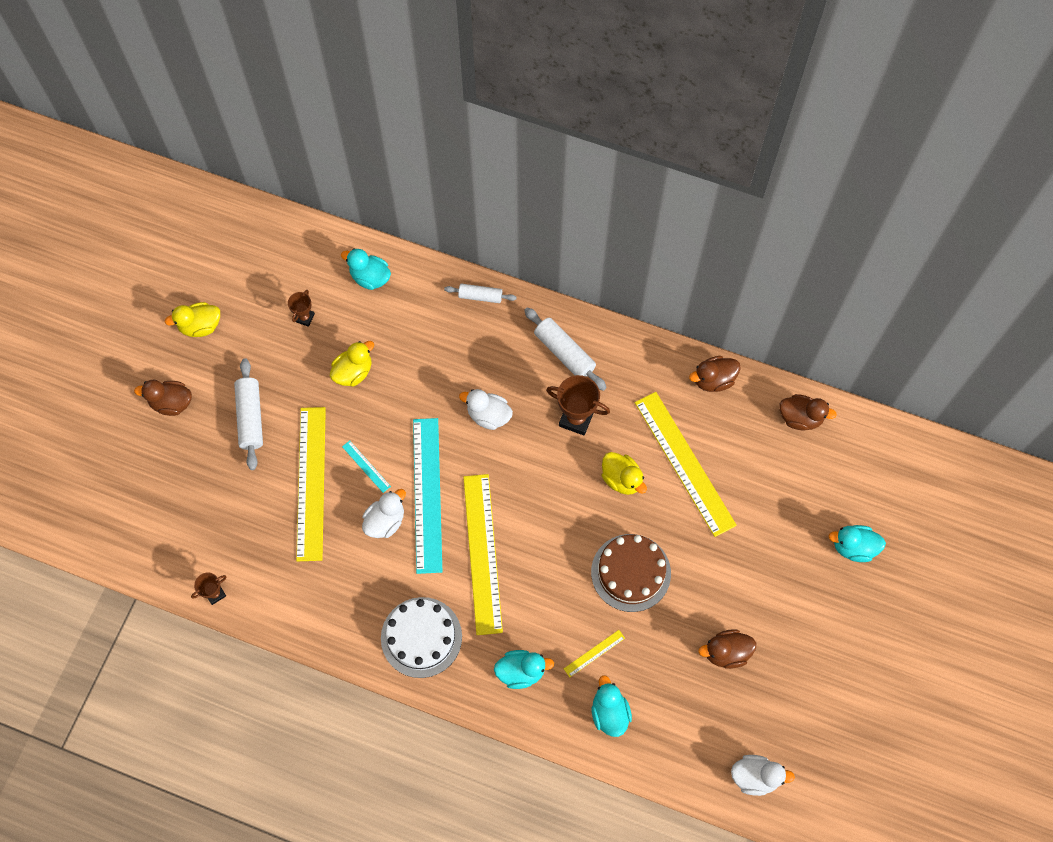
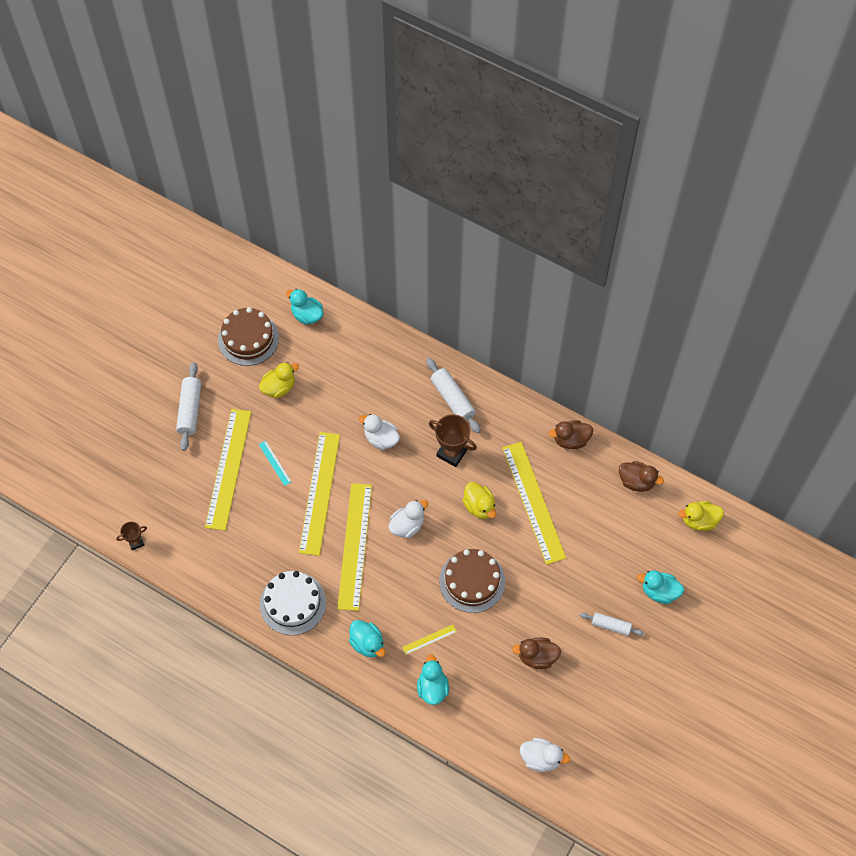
camera: 10 degrees right, 5 degrees down
brown duck [134,380,192,416] -> none
yellow duck [165,302,220,337] -> yellow duck moved to [678,501,724,531]
brown trophy [288,290,315,327] -> brown cake [218,307,279,366]
white duck [362,489,406,538] -> white duck moved to [389,500,428,538]
turquoise ruler [413,418,442,574] -> yellow ruler [299,432,340,556]
white rolling pin [444,284,517,303] -> white rolling pin moved to [580,612,644,636]
turquoise duck [494,650,554,689] -> turquoise duck turned 45 degrees clockwise [349,620,385,657]

